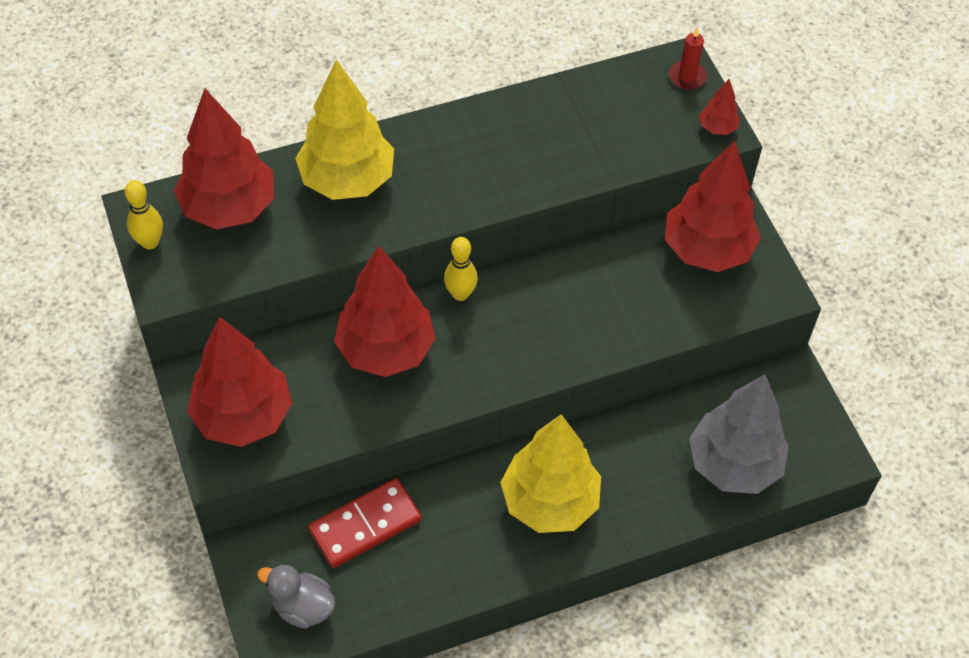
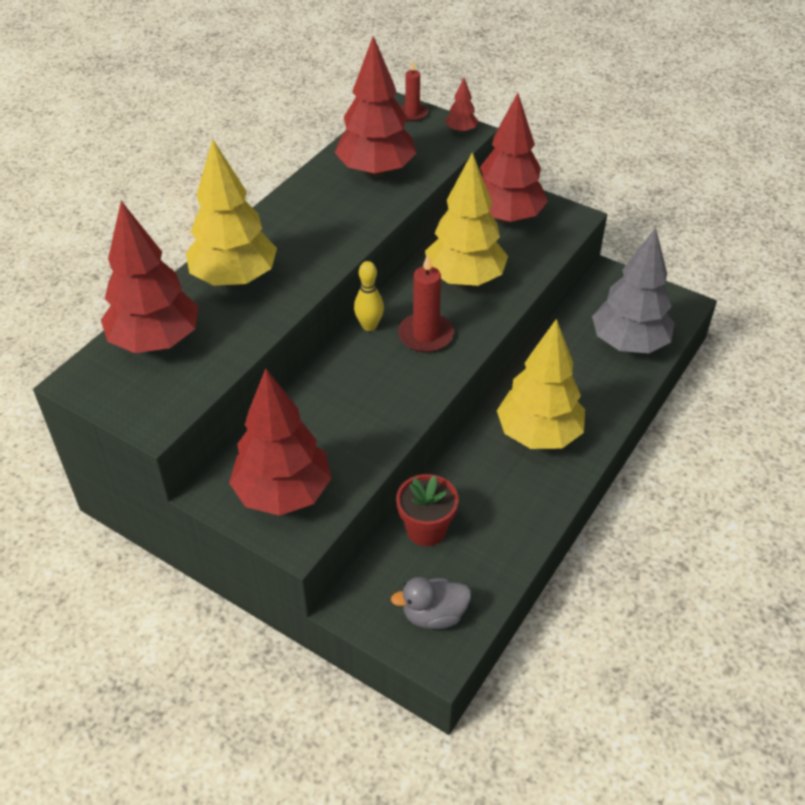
camera: 35 degrees left, 10 degrees down
yellow bowling pin [125,180,163,249] -> none
red domino [308,478,422,568] -> red flower pot [396,474,458,546]
red tree [334,246,436,377] -> red tree moved to [335,36,416,177]
none -> red candle [398,254,454,353]
none -> yellow tree [425,152,508,286]

